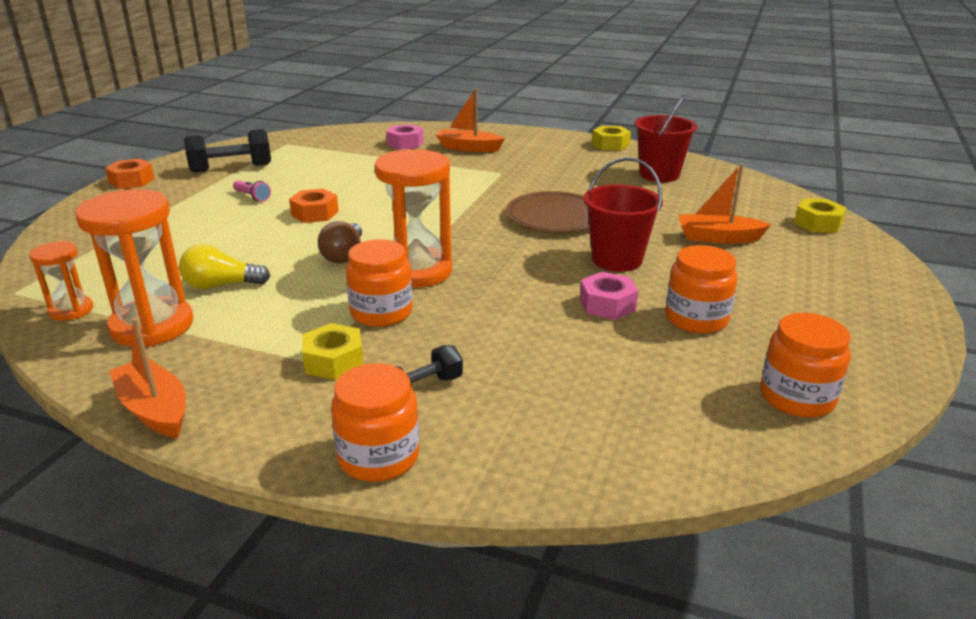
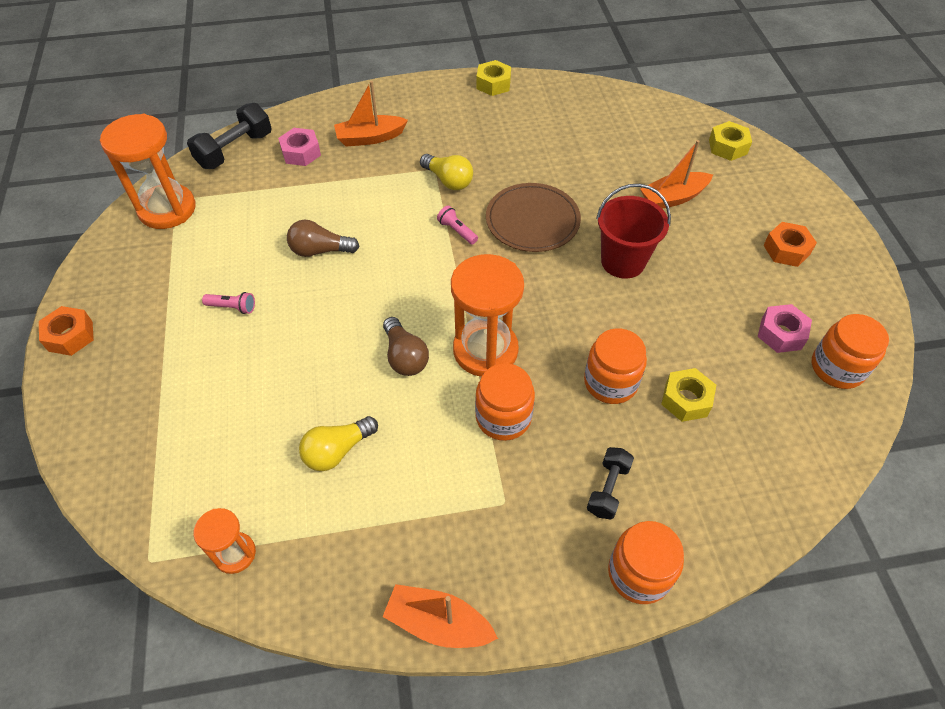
camera: 30 degrees left, 25 degrees up
orange hourglass [75,189,193,347] -> orange hourglass moved to [100,114,196,229]
black dumbbell [184,129,271,172] -> black dumbbell moved to [187,103,272,169]
orange nut [289,189,339,223] -> orange nut moved to [763,222,817,267]
yellow nut [302,323,363,380] -> yellow nut moved to [661,368,716,422]
pink nut [580,272,638,320] -> pink nut moved to [758,304,812,353]
red bucket [635,95,697,182] -> none
orange jar [665,245,737,334] -> orange jar moved to [584,328,647,404]
none -> brown light bulb [287,220,360,257]
none -> yellow light bulb [420,154,473,190]
none -> pink flashlight [437,205,478,244]

